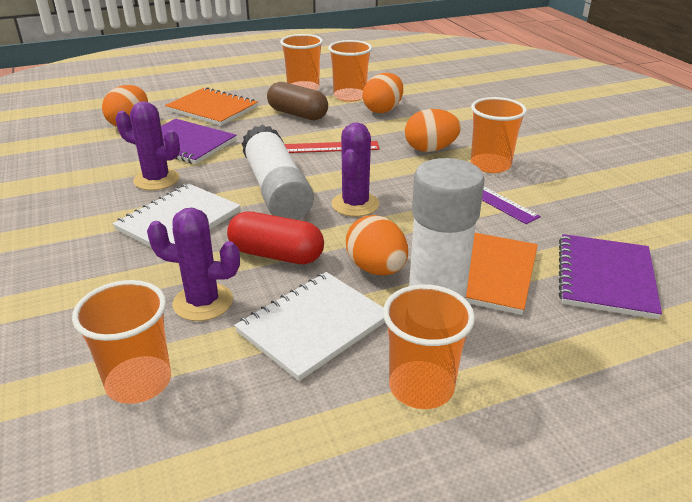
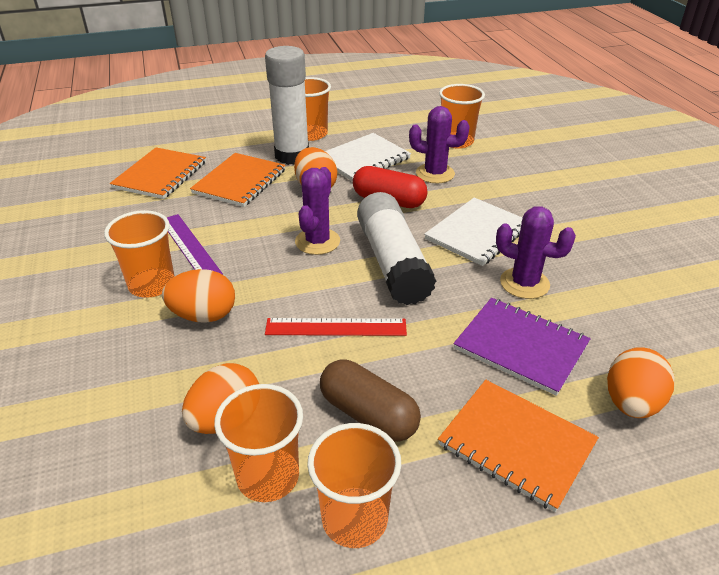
camera: 175 degrees left, 5 degrees up
purple notebook [559,234,662,319] -> orange notebook [110,147,206,199]

